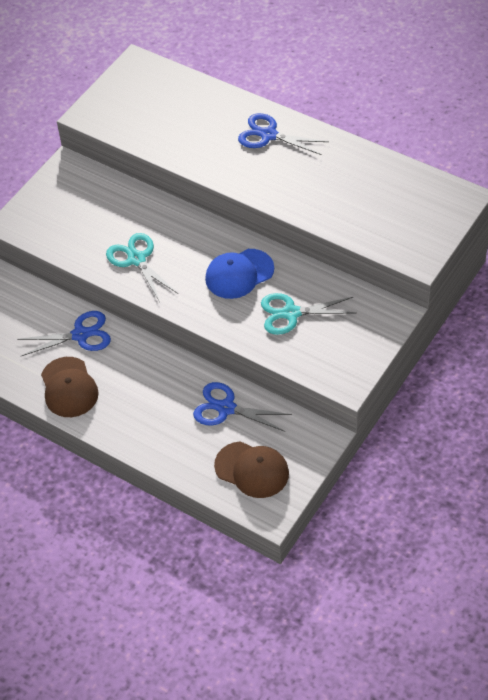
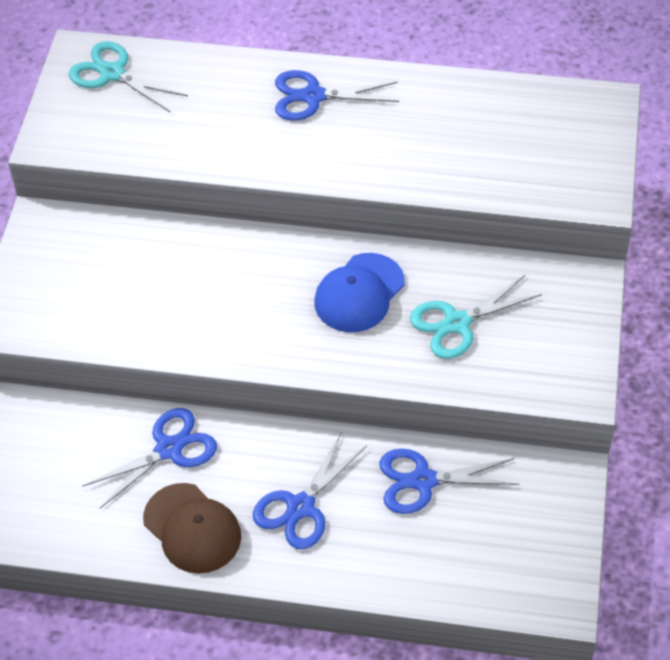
camera: 25 degrees left, 0 degrees up
turquoise scissors [106,233,178,302] -> turquoise scissors moved to [68,41,188,112]
brown cap [214,441,289,498] -> none
none -> blue scissors [253,433,367,550]

